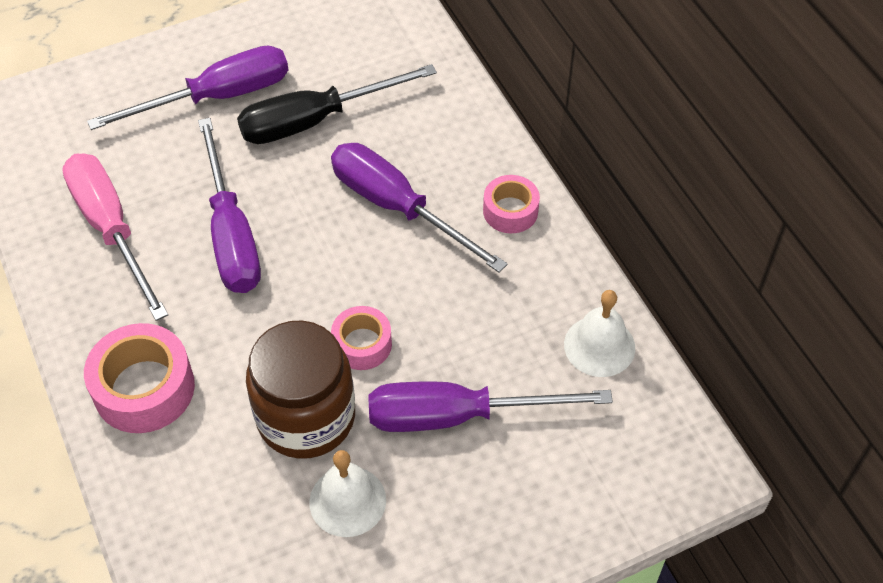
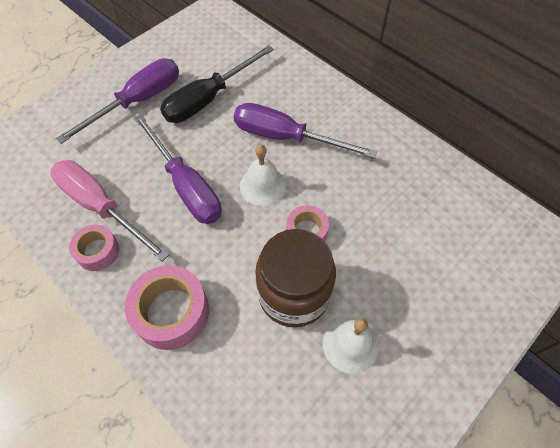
camera: 20 degrees left, 5 degrees up
purple screwdriver [369,382,613,432] -> none
pink tape [483,175,540,233] -> pink tape moved to [69,225,119,271]
white bell [564,290,635,377] -> white bell moved to [240,144,286,206]

